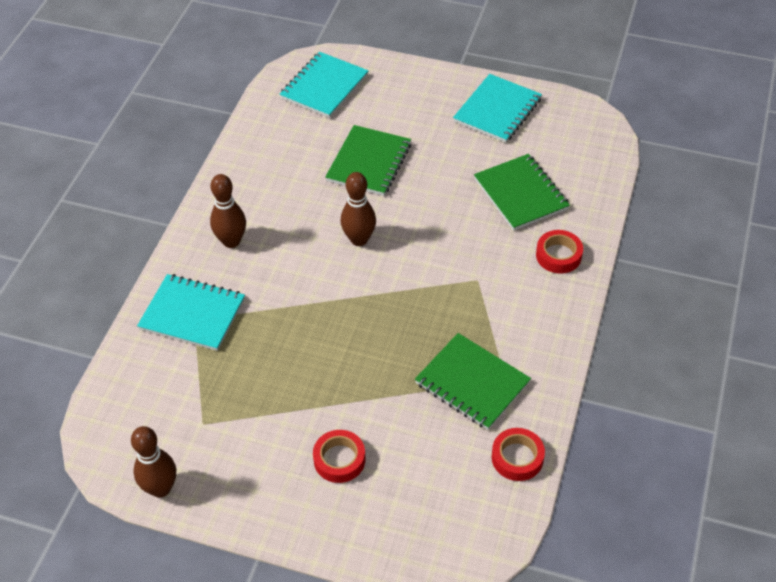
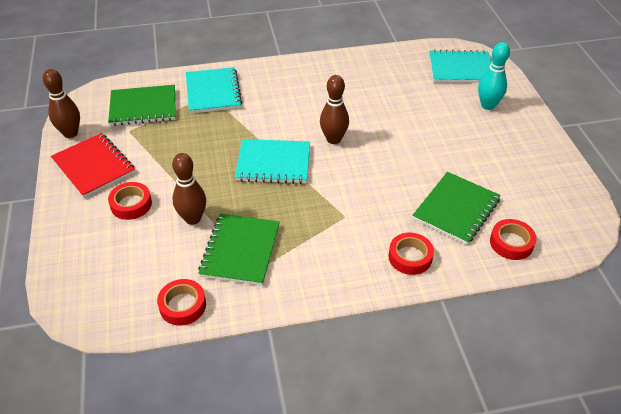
camera: 60 degrees right, 5 degrees down
brown bowling pin [210,174,246,248] -> brown bowling pin moved to [172,153,206,225]
green notebook [325,125,411,196] -> green notebook moved to [108,85,176,126]
turquoise notebook [453,74,542,143] -> turquoise notebook moved to [235,139,310,184]
none -> red notebook [51,133,135,198]
none -> turquoise bowling pin [478,42,510,110]
none -> red tape [490,219,537,260]

